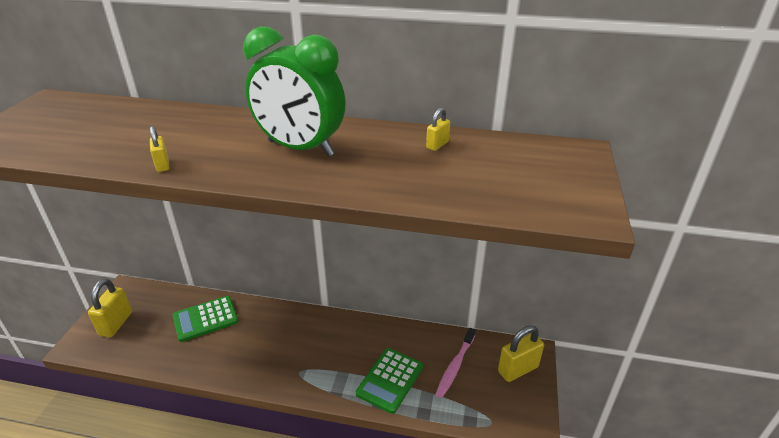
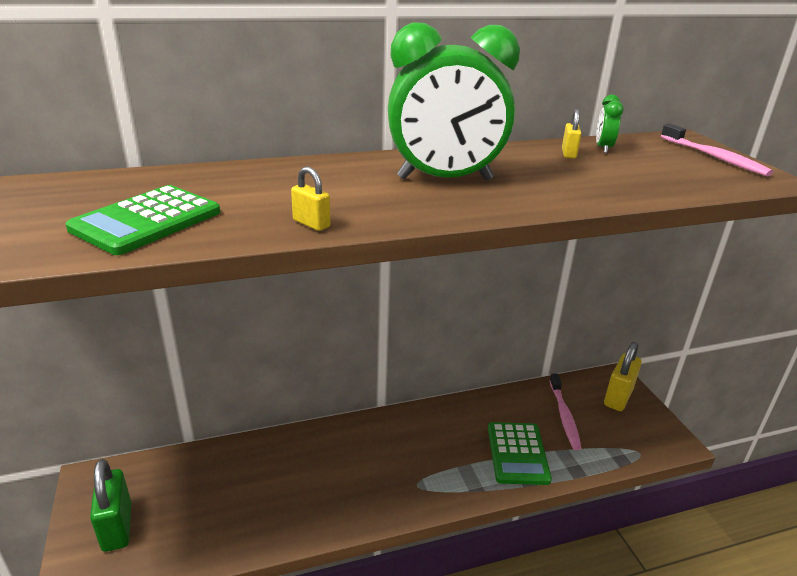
camera: 30 degrees left, 5 degrees down
yellow padlock [88,279,132,337] -> green padlock [90,459,131,552]
green calculator [173,296,238,342] -> green calculator moved to [66,185,220,255]
none -> green clock [596,94,624,153]
none -> pink toothbrush [661,123,773,176]

